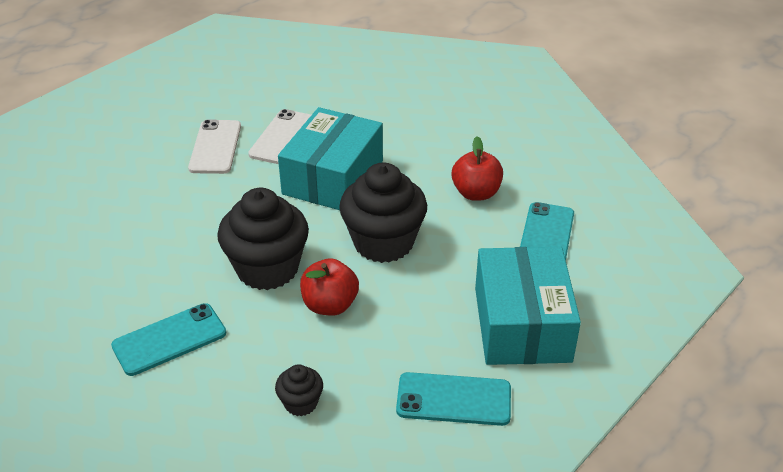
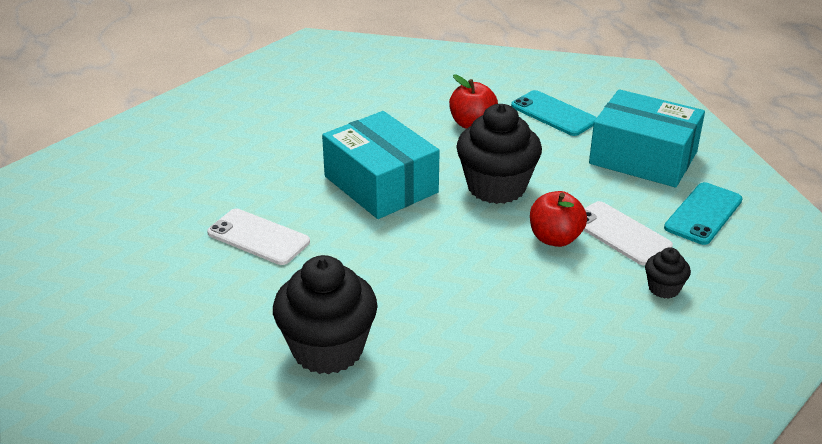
camera: 60 degrees left, 5 degrees down
turquoise phone [111,303,226,376] -> none
black cupcake [217,188,309,290] -> black cupcake moved to [273,255,378,374]
white phone [248,109,311,164] -> white phone moved to [583,201,673,265]

